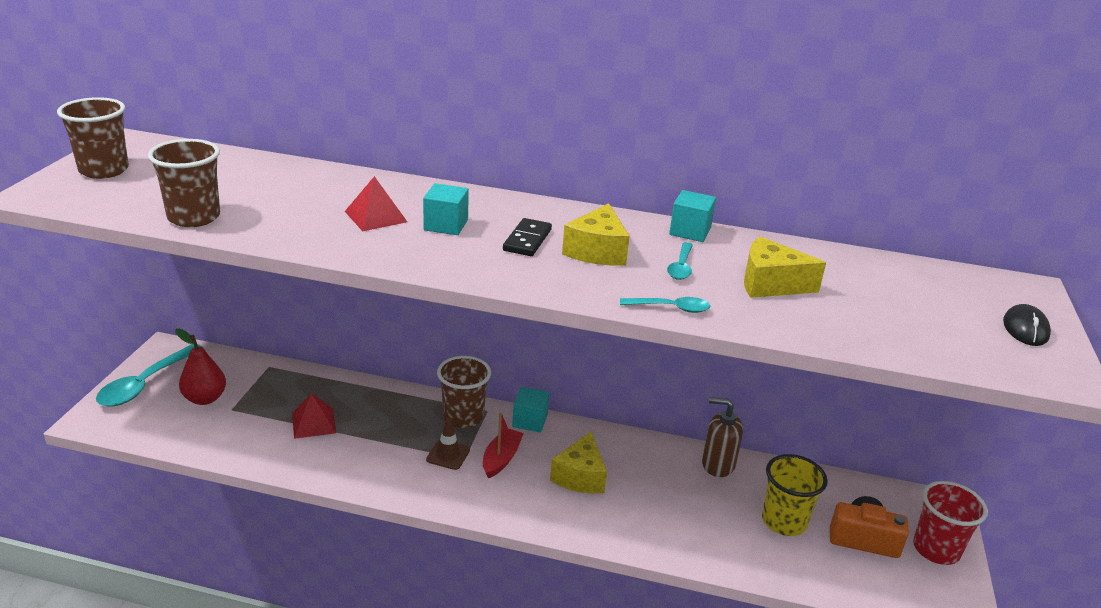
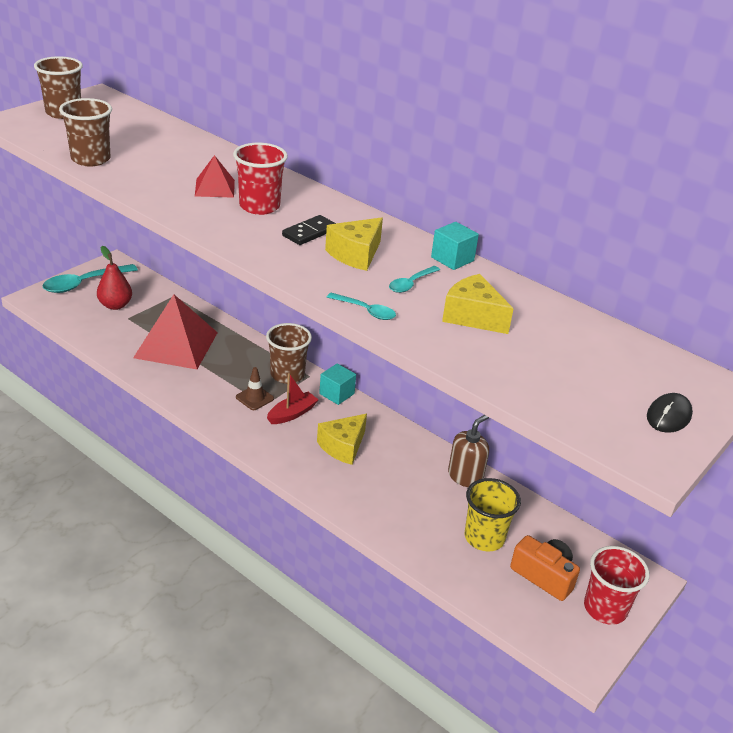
camera: 25 degrees right, 5 degrees up
red pyramid [292,393,336,439] -> red pyramid [133,294,218,369], size x2.01
turquoise cube [423,183,469,235] -> red cup [233,143,288,215]
brown soap dispenser [702,397,743,477] -> brown soap dispenser turned 90 degrees clockwise [448,415,489,487]

